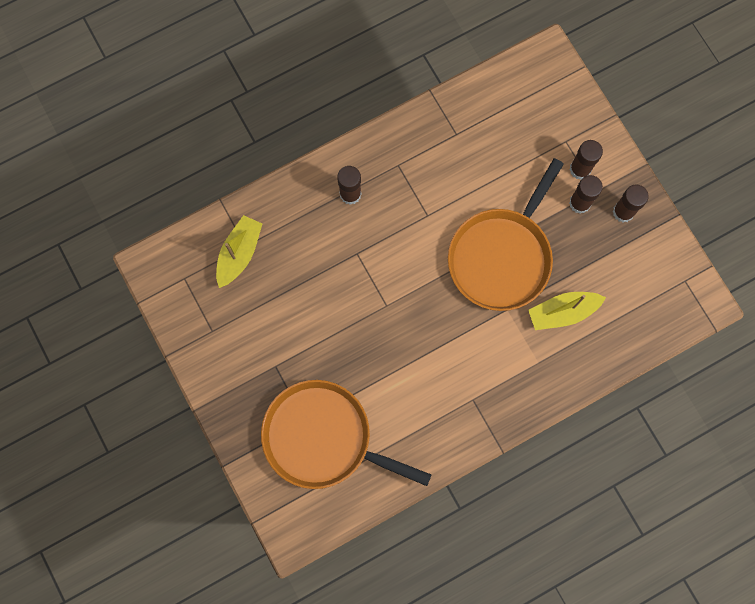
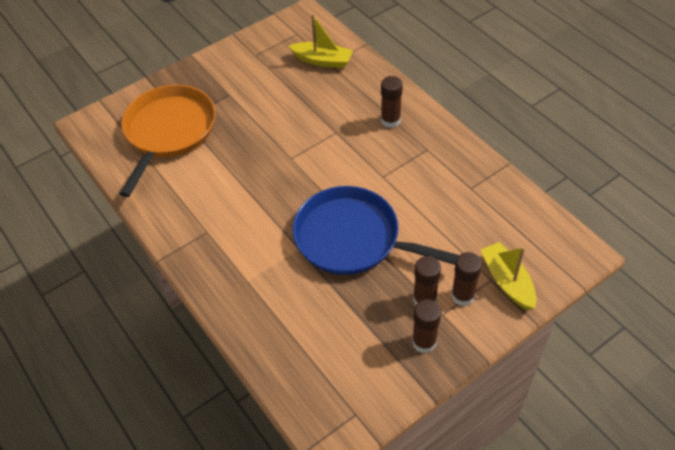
camera: 85 degrees right, 25 degrees down
orange pan [448,158,564,311] -> blue pan [293,186,459,275]
yellow boat [528,292,606,330] -> yellow boat moved to [480,242,537,310]

